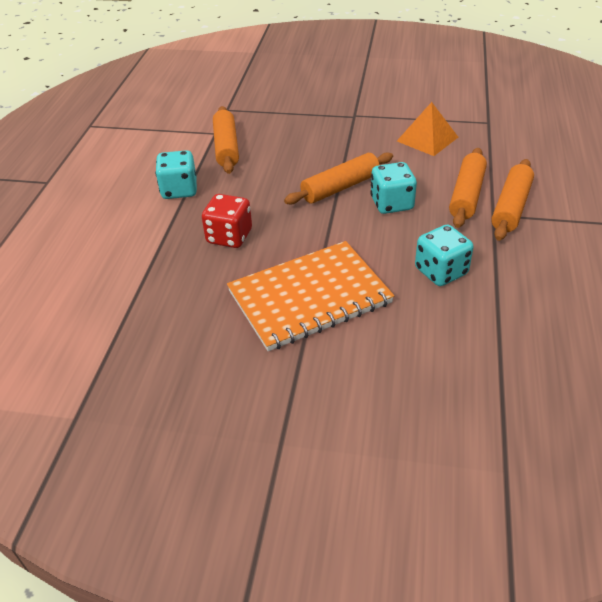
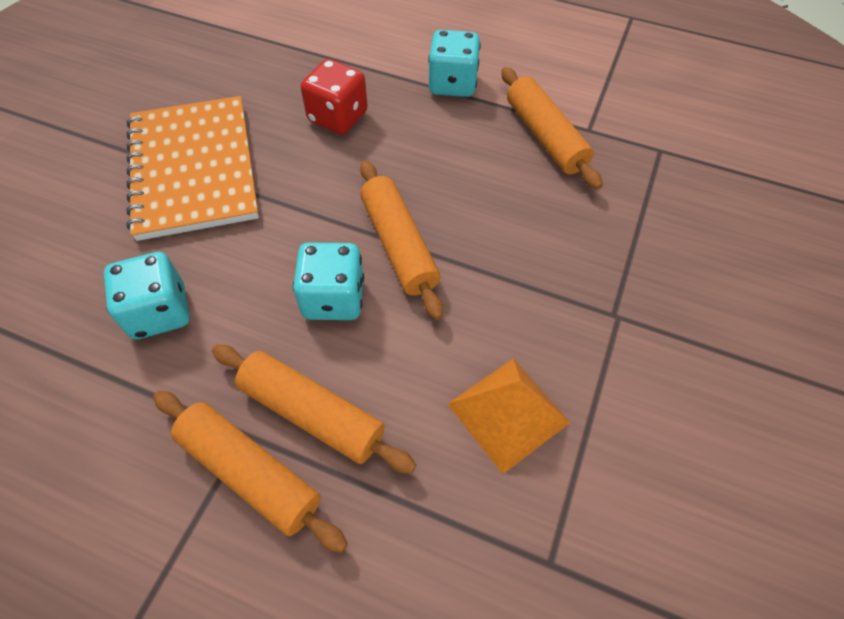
camera: 100 degrees right, 15 degrees up
orange rolling pin [213,106,239,174] -> orange rolling pin turned 60 degrees clockwise [501,67,603,189]

